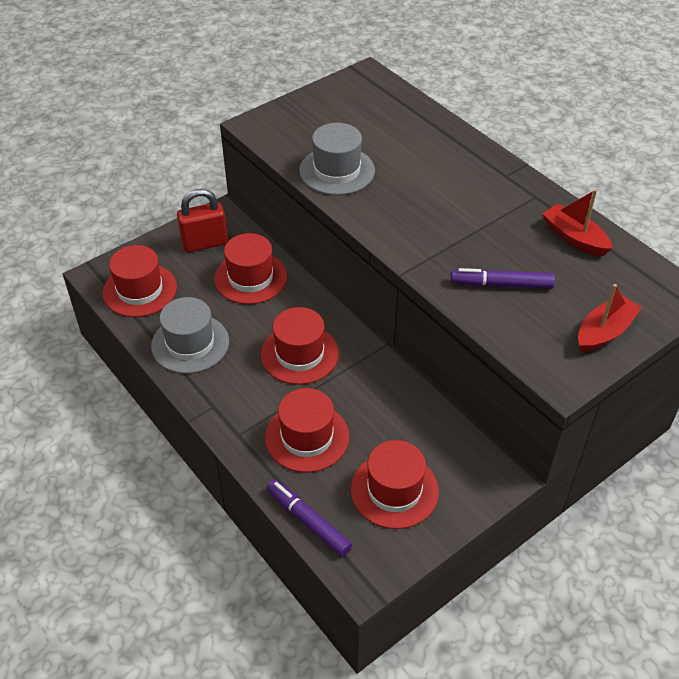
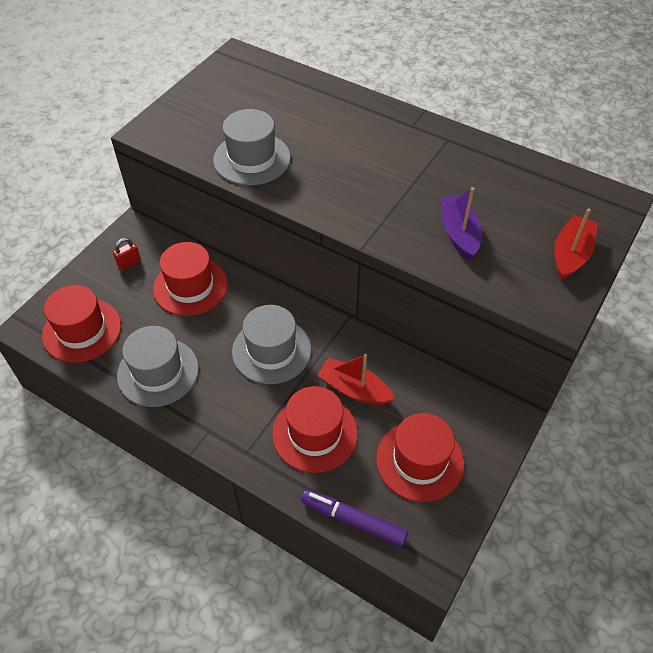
camera: 20 degrees left, 5 degrees up
red padlock [177,189,228,252] -> red padlock [113,238,141,270], size x0.50
red hat [261,307,339,385] -> grey hat [232,305,312,384]
purple marker [451,268,555,289] -> purple boat [440,187,482,261]
red boat [542,189,613,256] -> red boat moved to [317,354,395,405]

